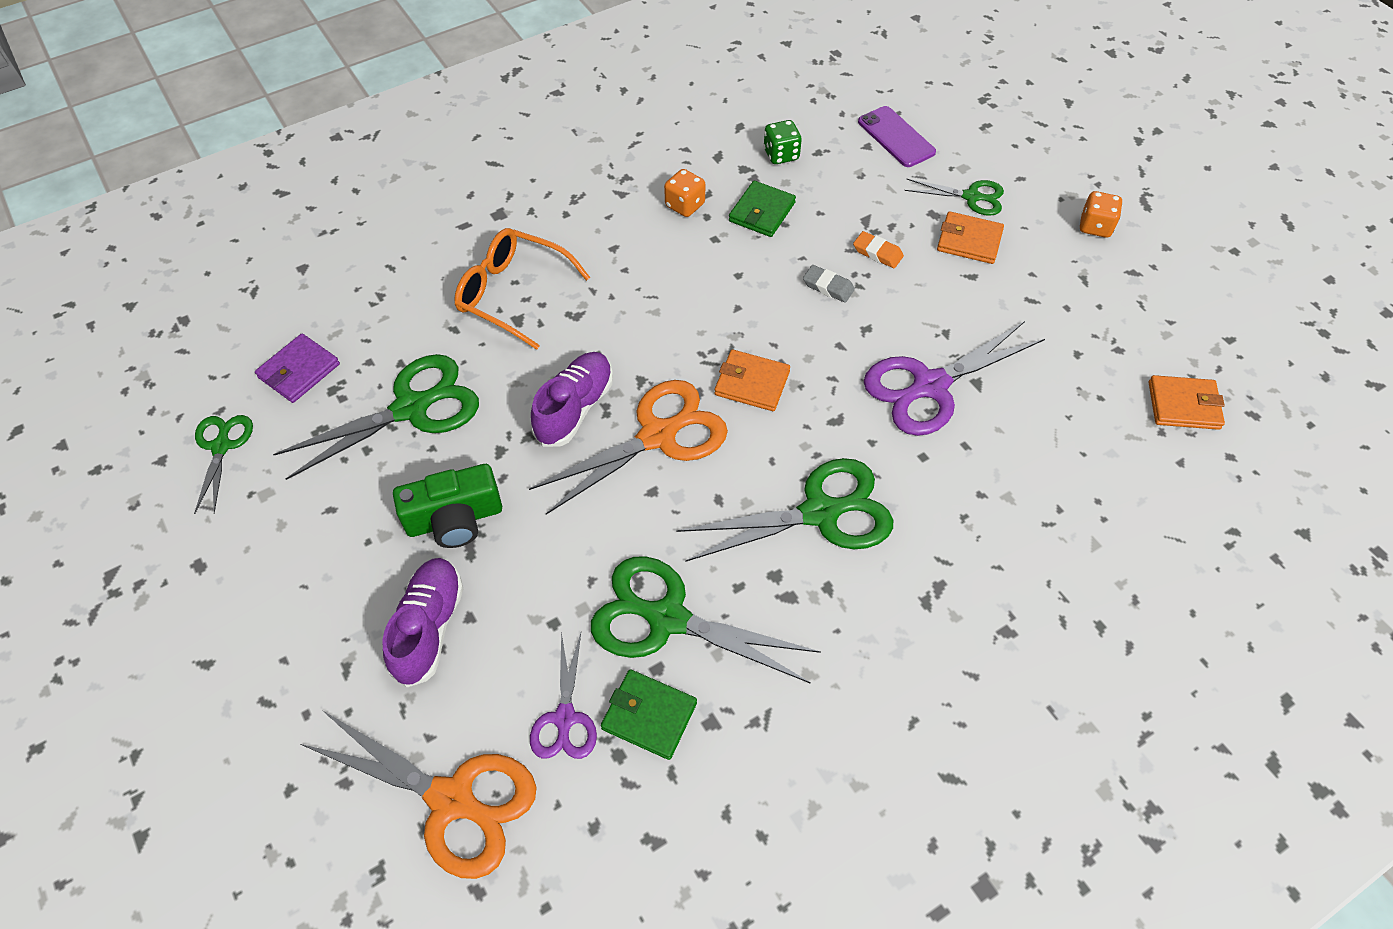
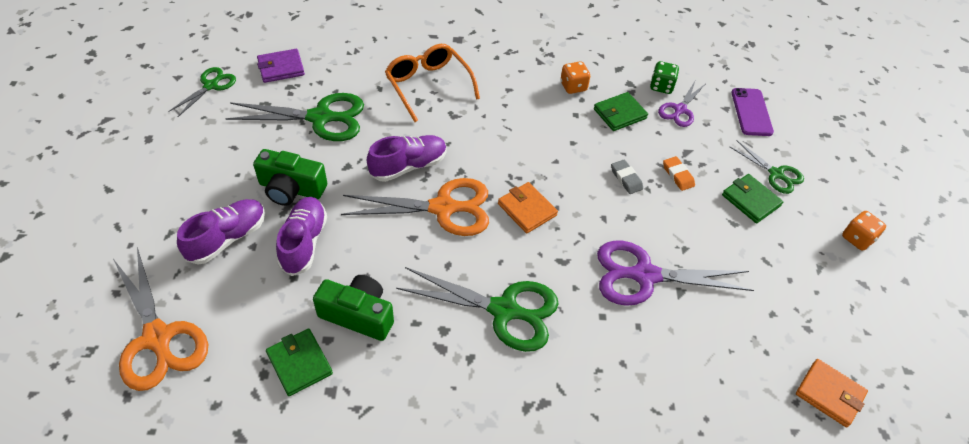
camera: 30 degrees right, 5 degrees down
purple scissors [530,632,597,759] -> purple scissors moved to [658,81,705,127]
green scissors [591,556,821,684] -> green camera [313,275,394,341]
orange wallet [937,211,1004,264] -> green wallet [722,174,783,223]
none -> purple shoe [276,197,327,276]

